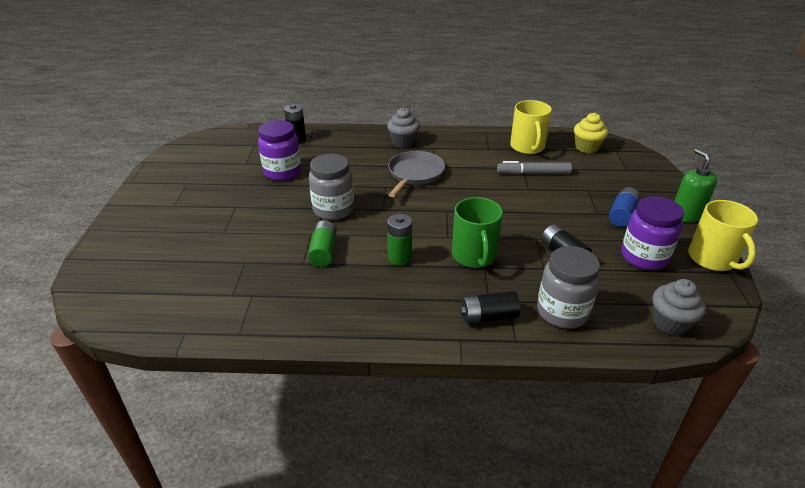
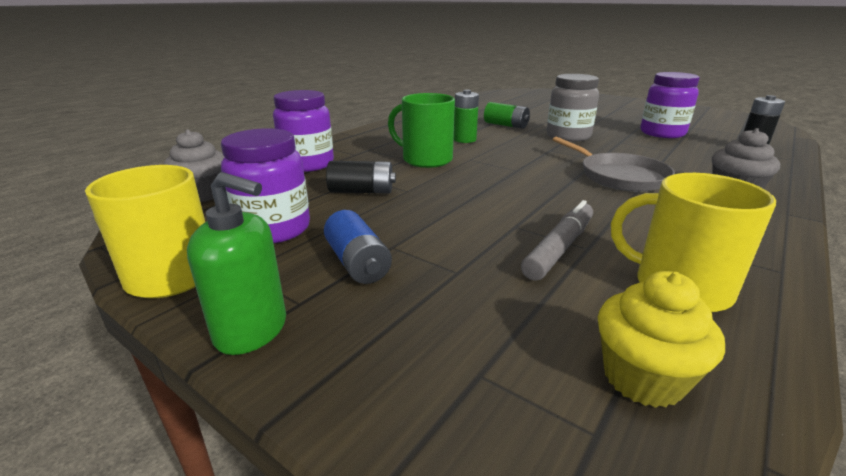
camera: 125 degrees right, 10 degrees down
black battery [460,291,520,324] -> none
grey jar [537,246,600,329] -> purple jar [273,90,334,172]

